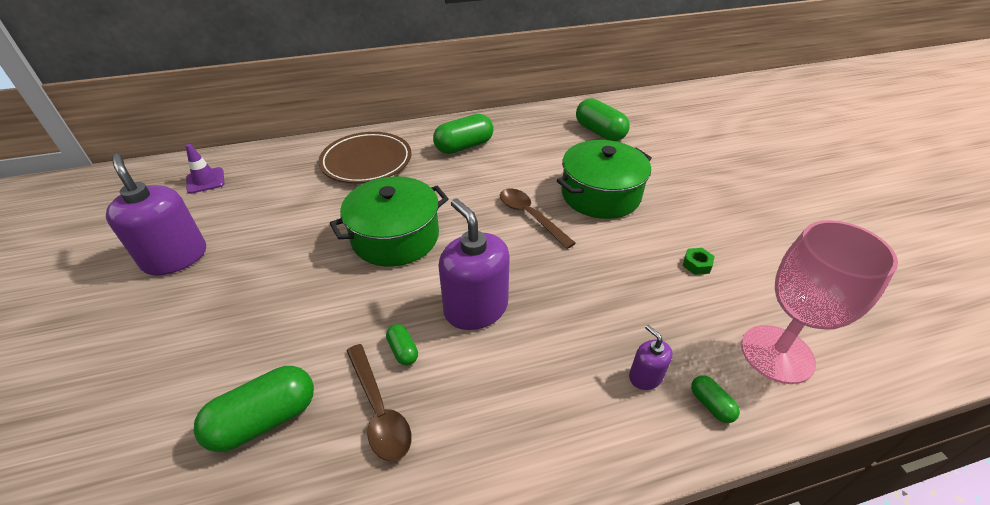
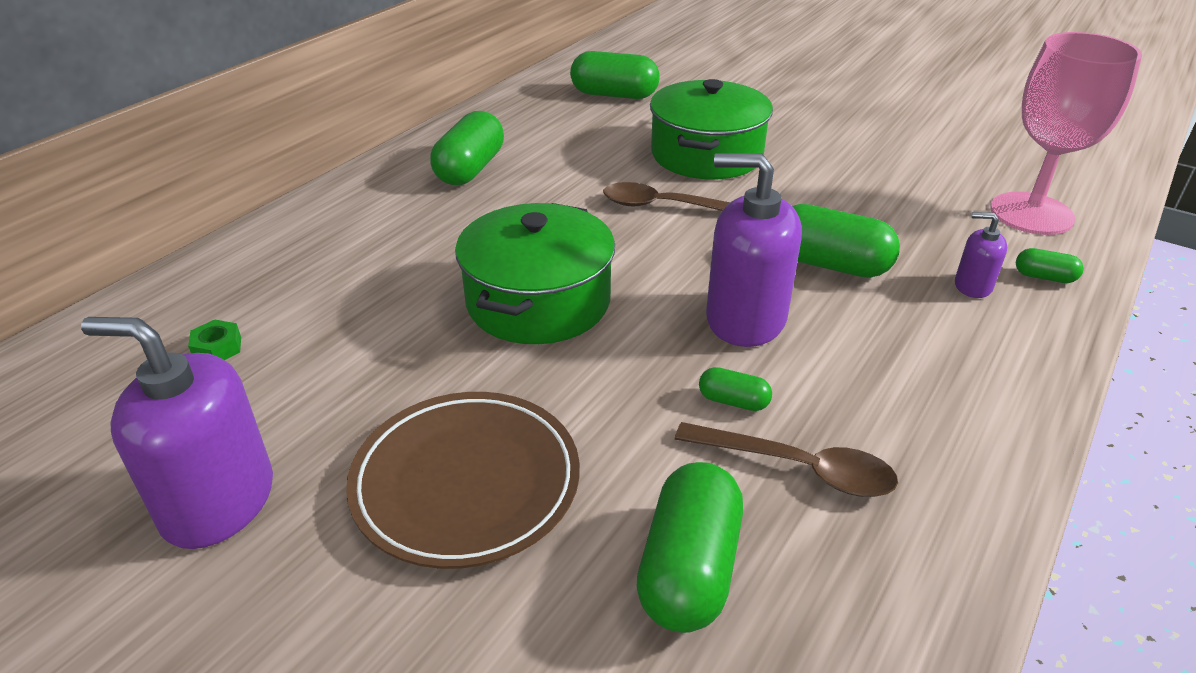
camera: 40 degrees left, 5 degrees down
purple traffic cone [186,144,225,194] -> none
brown plate [319,132,411,184] -> brown plate moved to [346,392,580,569]
green nut [683,248,715,275] -> green nut moved to [188,319,241,360]
none -> green capsule [792,204,900,278]

